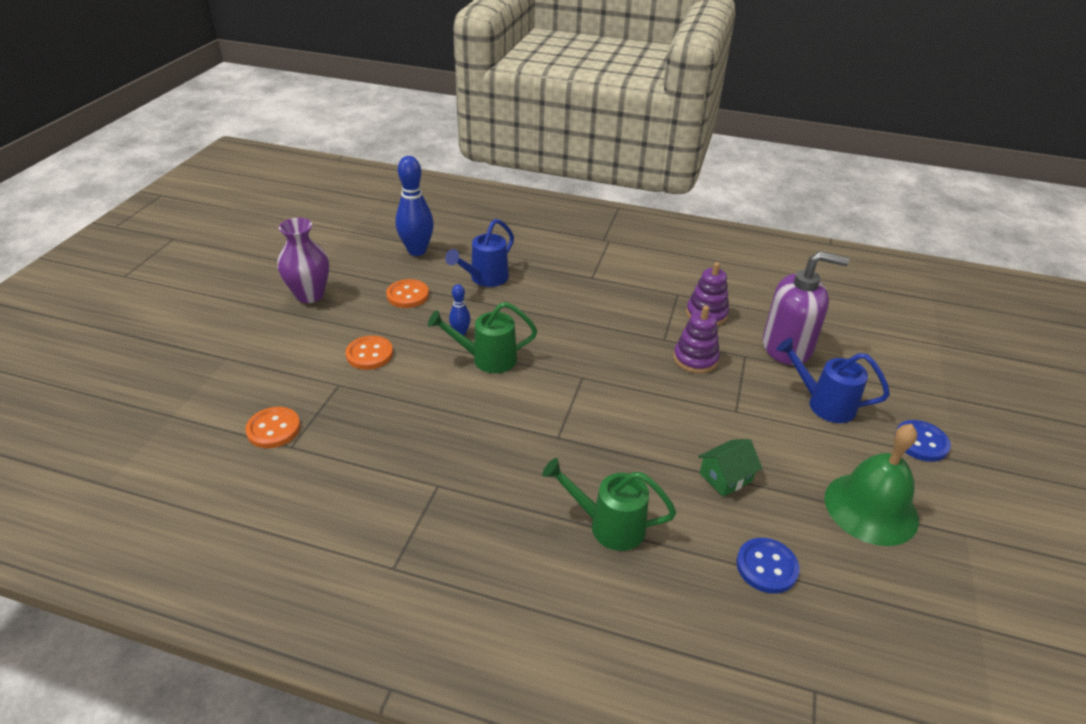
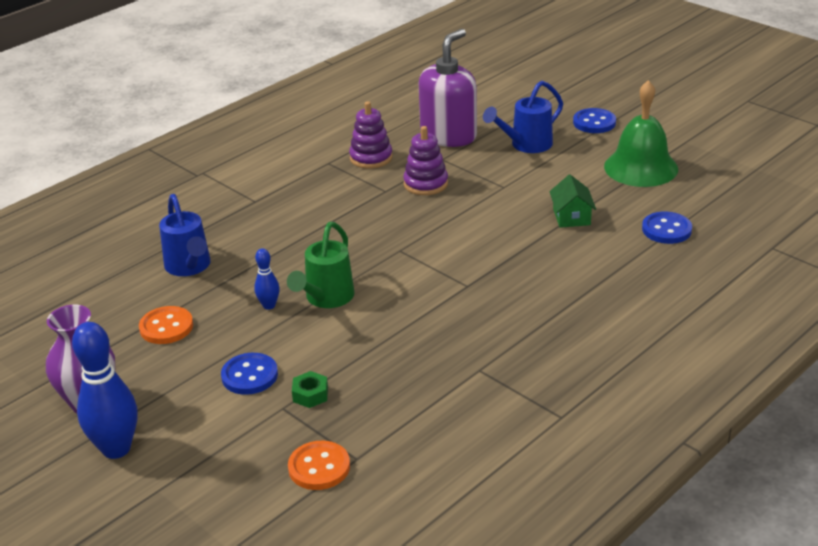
camera: 60 degrees left, 5 degrees down
orange button [346,336,393,370] -> blue button [221,353,278,395]
blue bowling pin [395,156,434,256] -> blue bowling pin moved to [72,322,137,459]
green watering can [542,458,676,551] -> none
none -> green nut [292,371,328,408]

